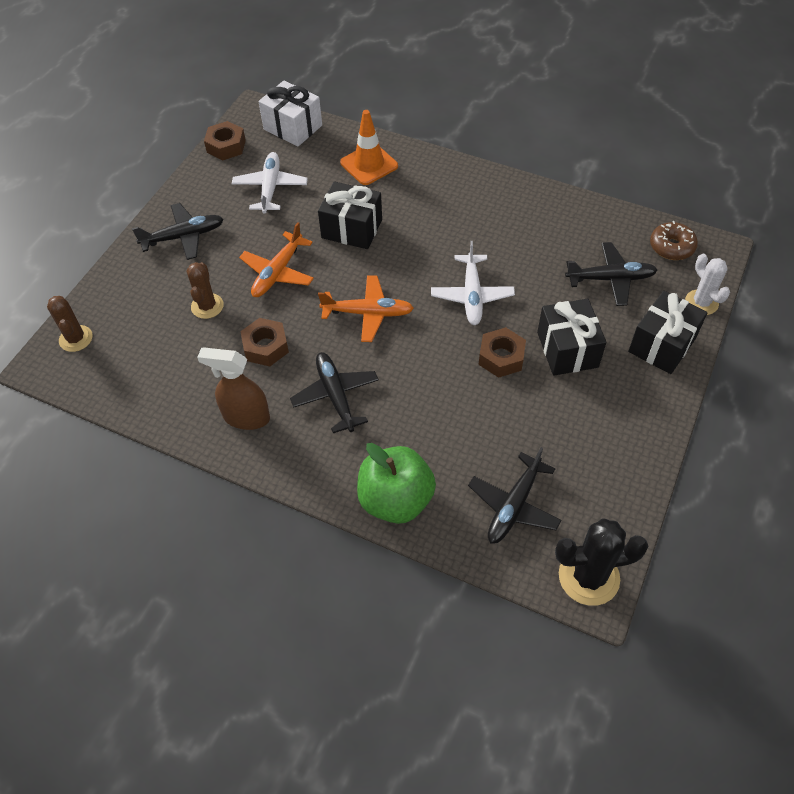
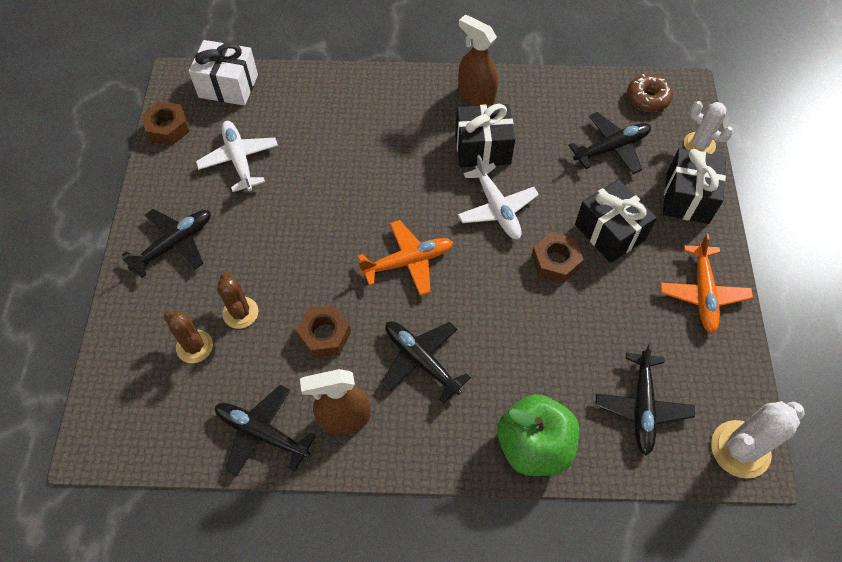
camera: 25 degrees left, 5 degrees up
brown cactus [47,296,93,352] -> brown cactus moved to [164,311,213,363]
orange plane [239,222,314,297] -> orange plane moved to [660,234,753,333]
black gift [318,181,382,249] -> black gift moved to [455,104,515,167]
orange traffic cone [340,110,398,185] -> none
black cactus [555,518,648,606] -> white cactus [711,401,805,479]
none -> black plane [215,385,316,477]
none -> brown spray bottle [458,14,498,106]

